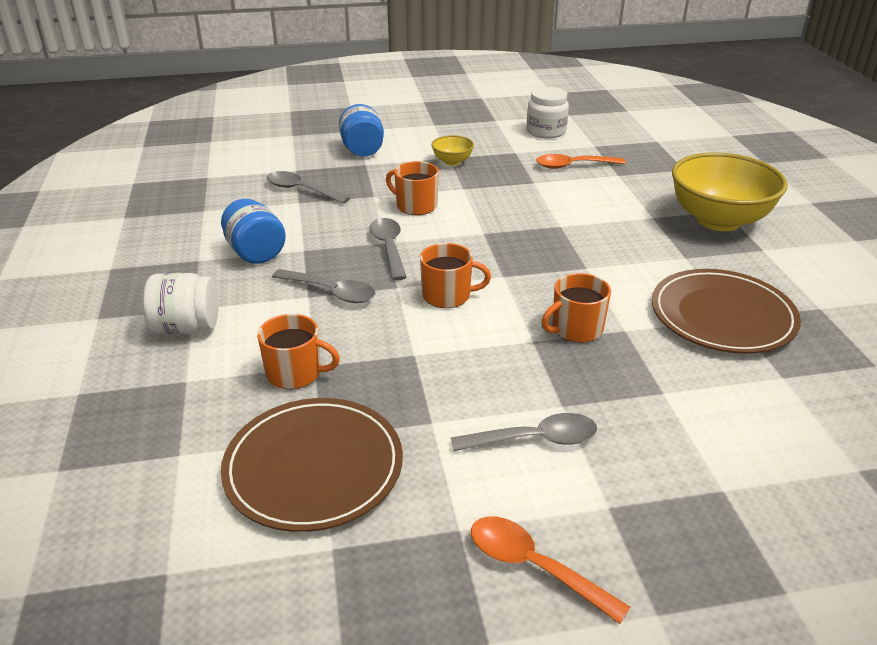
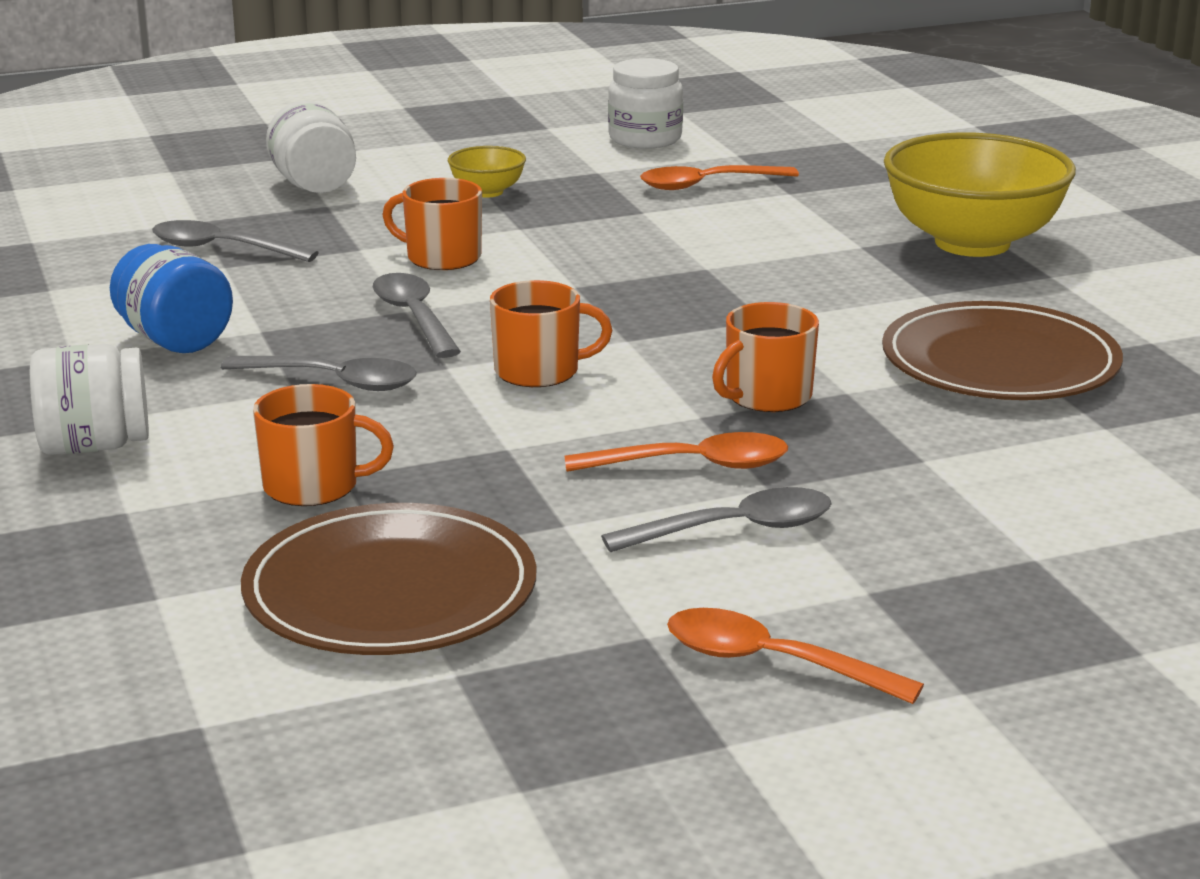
camera: 10 degrees left, 10 degrees down
blue jar [339,104,384,157] -> white jar [266,101,356,193]
none -> orange spoon [565,432,788,472]

